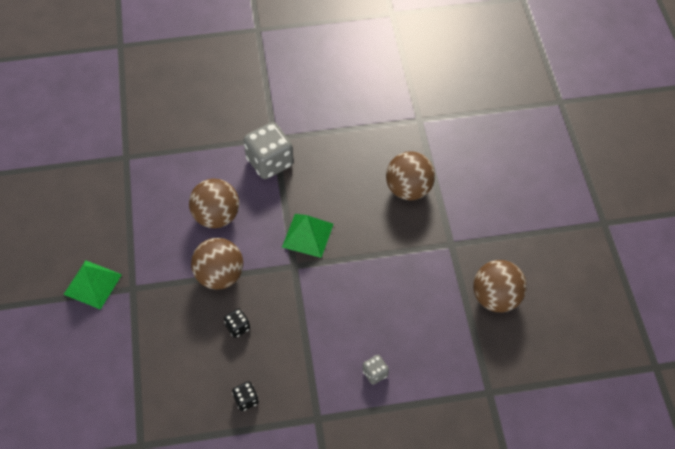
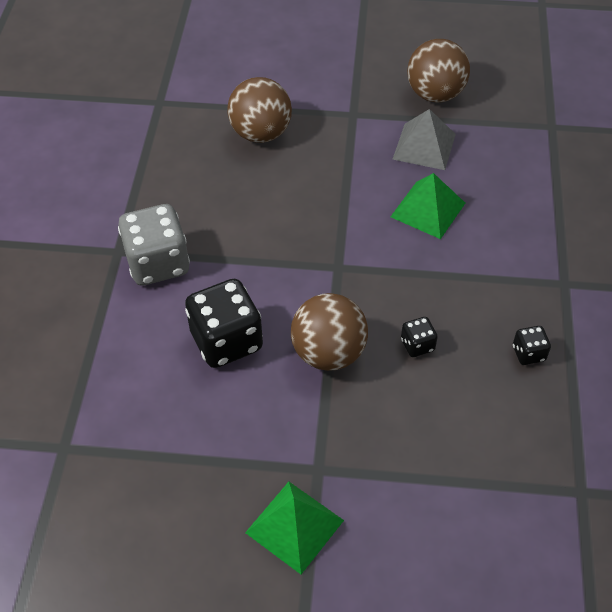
camera: 75 degrees left, 5 degrees down
brown ball [189,179,239,228] -> black dice [185,279,263,368]
green pyramid [282,214,334,258] -> green pyramid moved to [390,173,465,239]
grey dice [362,355,389,385] -> none
none -> grey pyramid [393,109,456,170]

